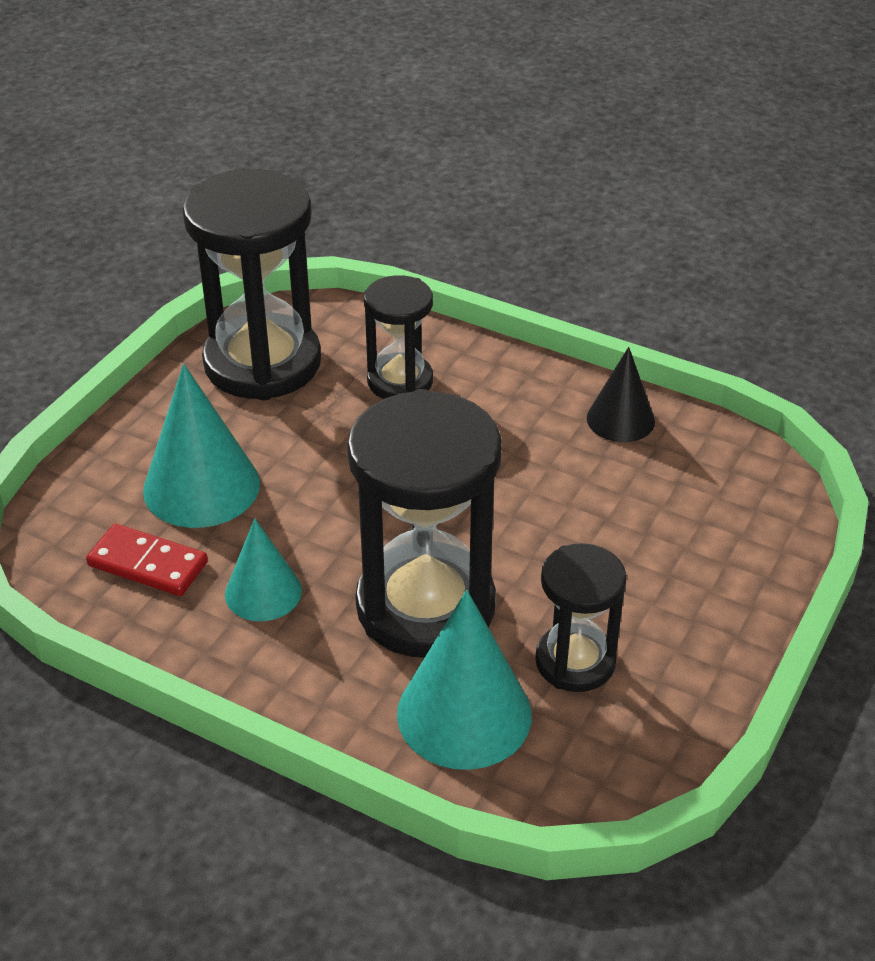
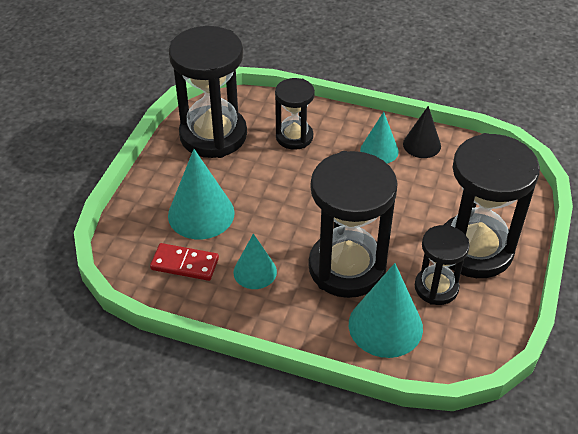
camera: 10 degrees left, 5 degrees up
none -> turquoise cone [360,112,399,163]
none -> black hourglass [444,133,540,278]

